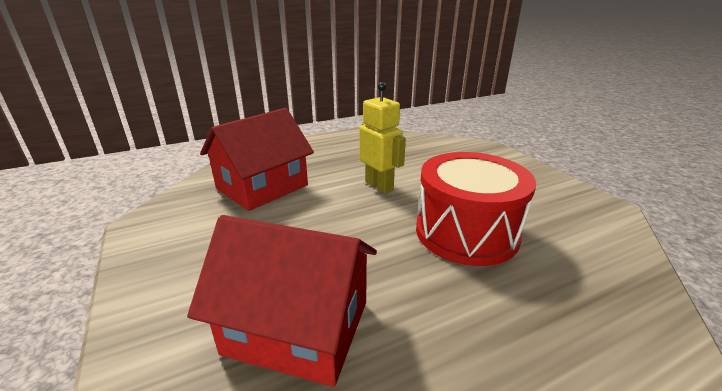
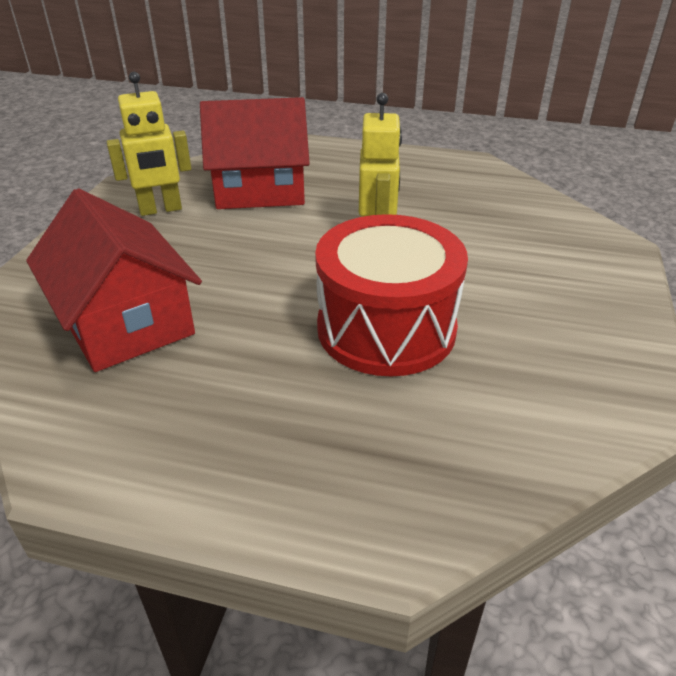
camera: 40 degrees right, 10 degrees up
none -> yellow robot [107,72,191,216]

